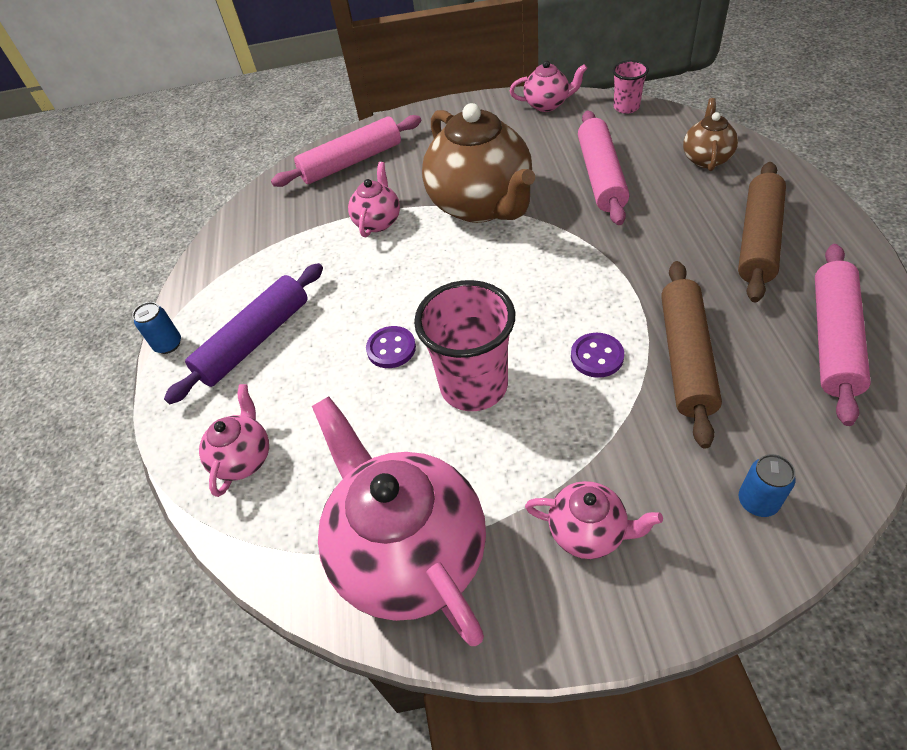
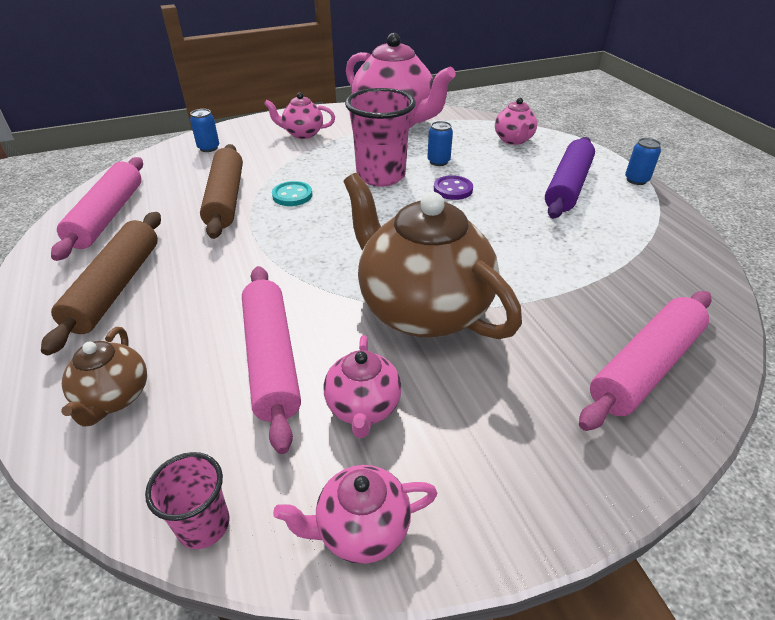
camera: 160 degrees right, 10 degrees down
pink teapot [348,162,400,237] -> pink teapot moved to [324,335,402,438]
purple button [571,333,624,378] -> turquoise button [272,181,313,206]
none -> blue can [427,121,453,166]

